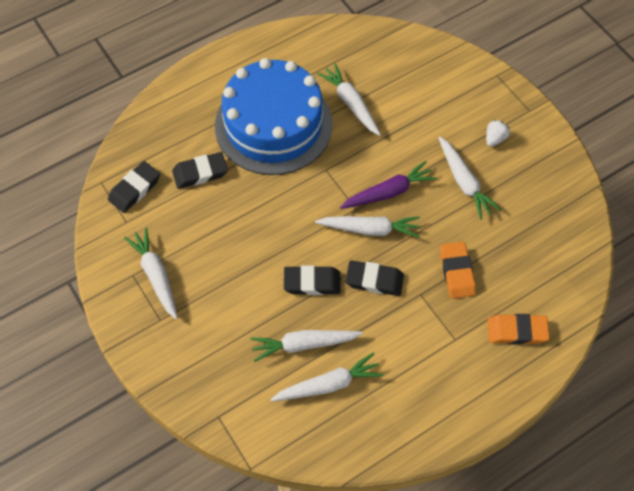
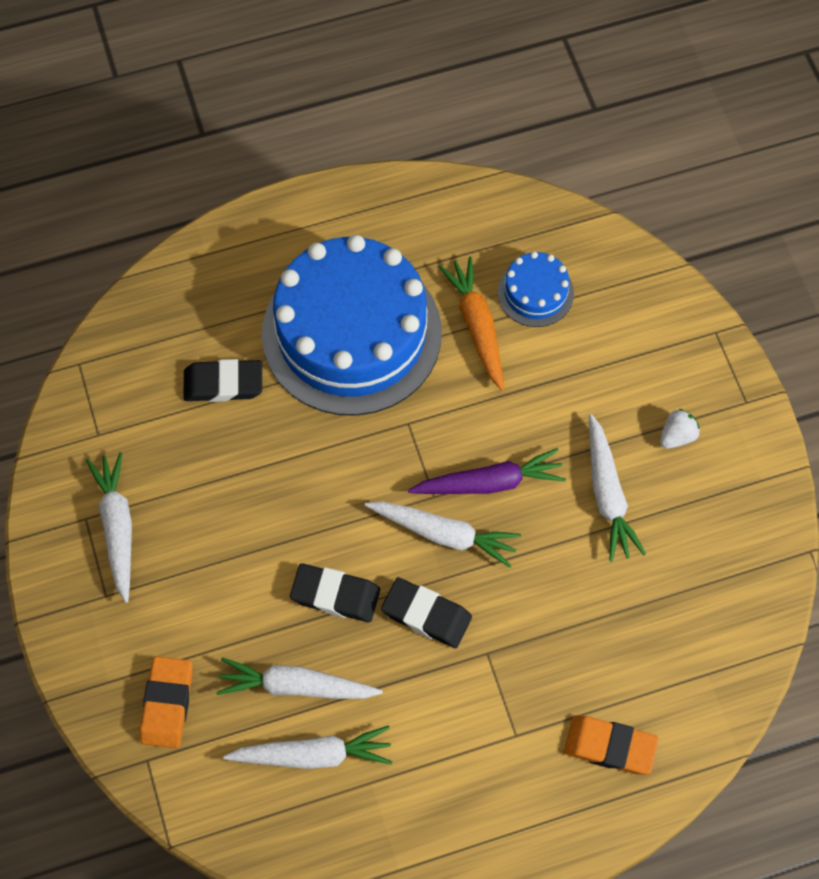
camera: 15 degrees right, 5 degrees up
black eraser [108,161,160,213] -> none
white carrot [317,63,381,136] -> orange carrot [439,257,504,391]
orange eraser [440,242,476,299] -> orange eraser moved to [140,656,192,748]
none -> blue cake [498,251,574,327]

